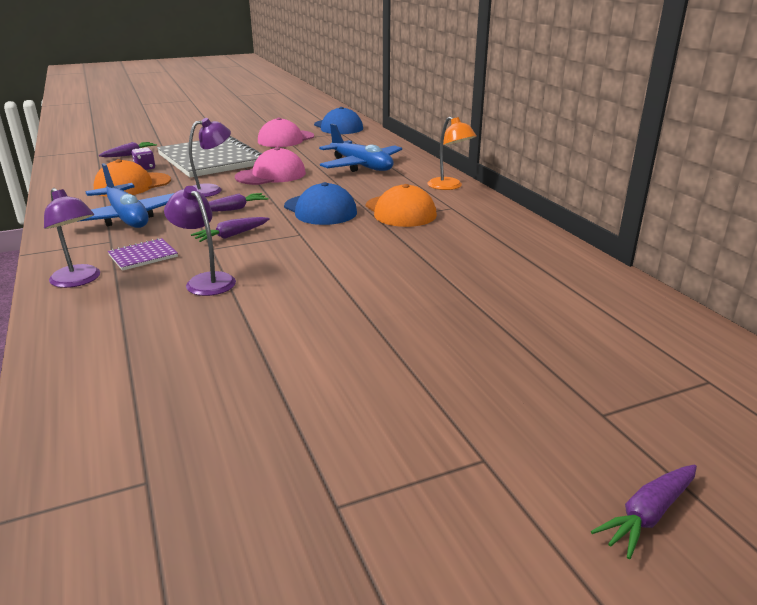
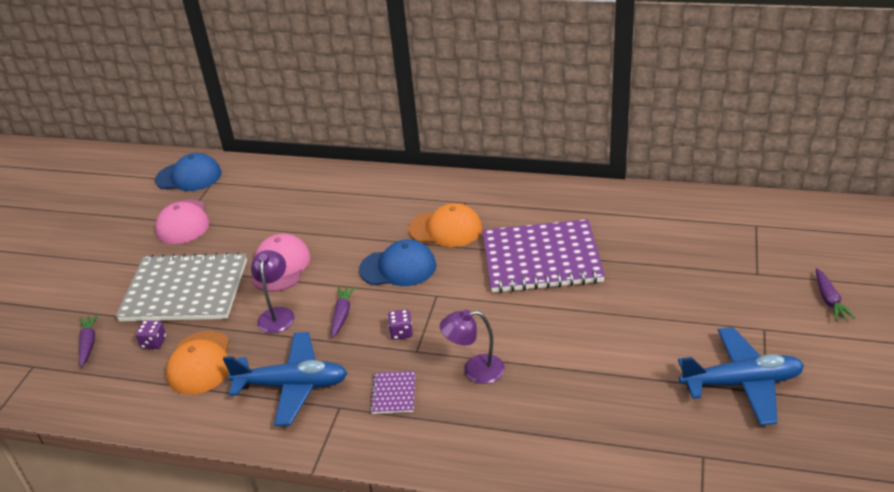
camera: 50 degrees left, 10 degrees up
purple lamp [44,188,100,288] -> none
purple carrot [191,217,270,242] -> purple dice [388,309,413,340]
blue plane [319,124,402,172] -> blue plane moved to [678,327,804,425]
orange lamp [428,116,477,190] -> none
none -> purple notebook [482,219,605,293]

